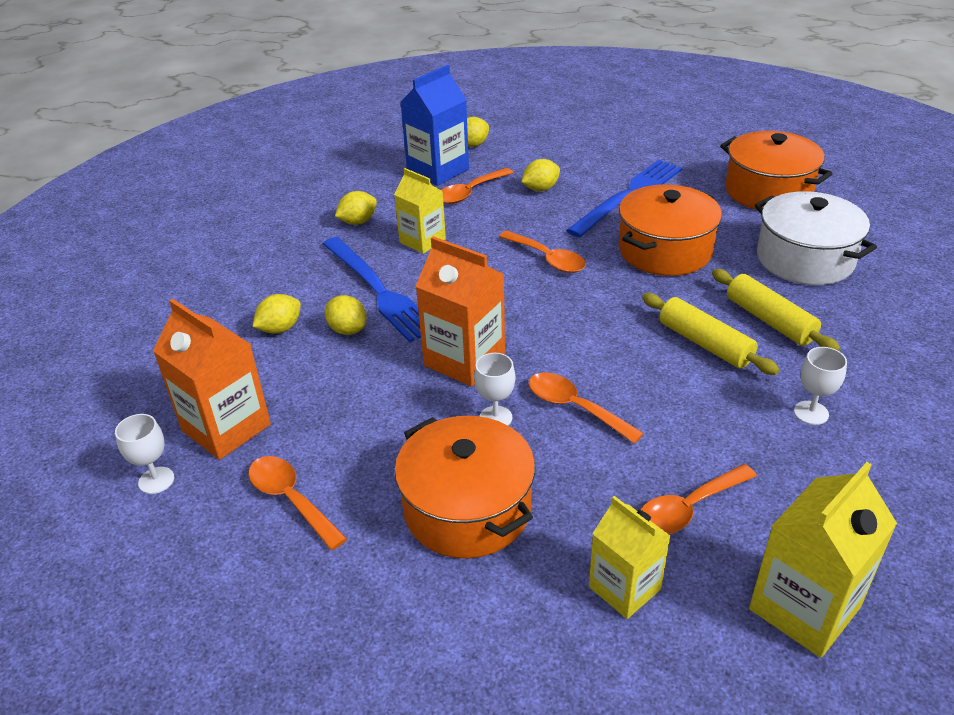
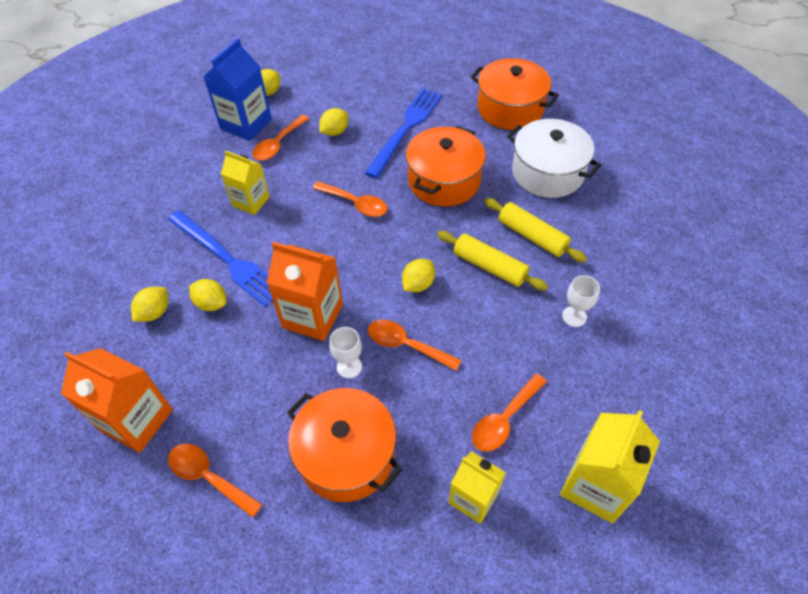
camera: 15 degrees left, 15 degrees up
white goblet [115,414,174,494] -> none
yellow lemon [335,191,377,225] -> yellow lemon moved to [402,259,435,292]

